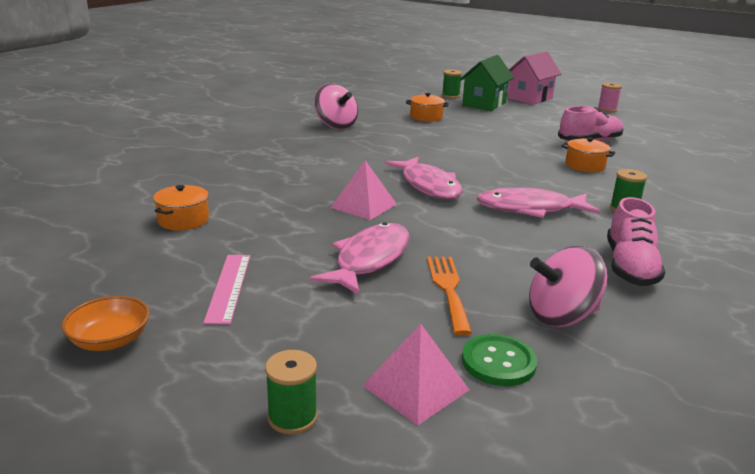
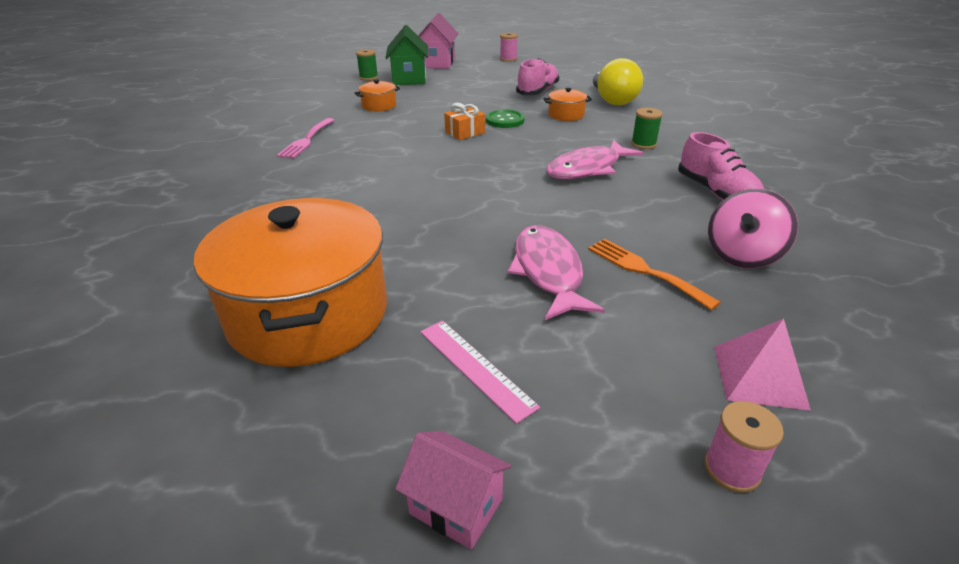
camera: 35 degrees left, 10 degrees up
orange bowl [61,296,150,351] -> pink house [395,431,512,550]
orange pot [153,185,209,230] -> orange pot [194,198,387,367], size x2.46
green spool [265,350,317,435] -> pink spool [704,401,784,493]
pink spinning top [314,84,358,129] -> pink fork [276,118,334,159]
pink pyramid [331,160,397,220] -> none
pink fish [385,157,463,199] -> none
green button [462,334,537,386] -> green button moved to [486,110,525,128]
none -> orange gift [444,103,485,140]
none -> yellow light bulb [593,58,643,105]

